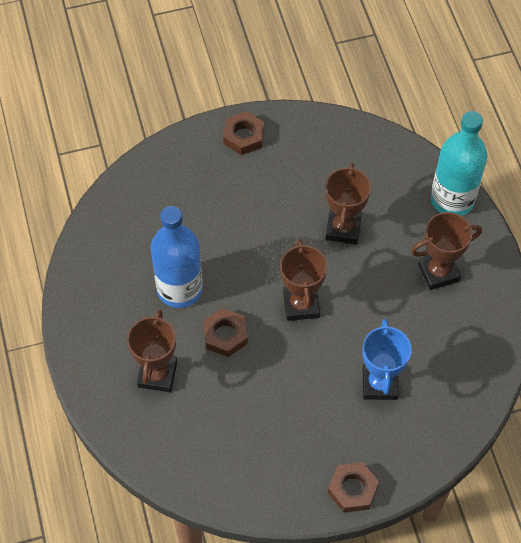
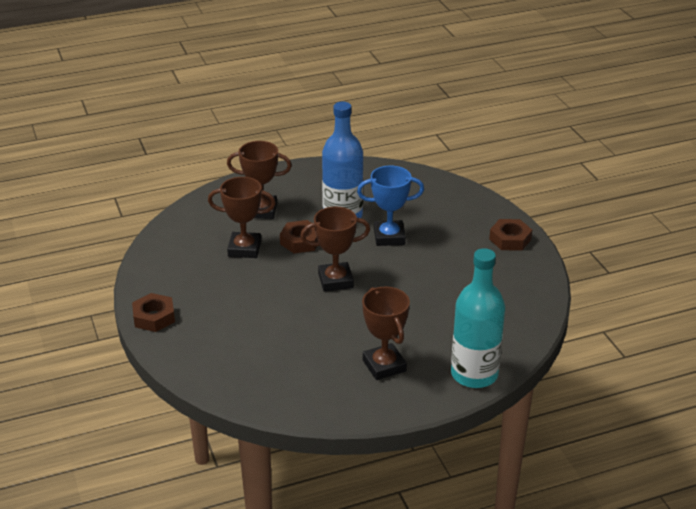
camera: 85 degrees right, 25 degrees down
brown trophy [325,163,371,245] -> brown trophy moved to [208,177,276,258]
blue trophy [362,319,412,400] -> blue trophy moved to [357,166,424,246]

